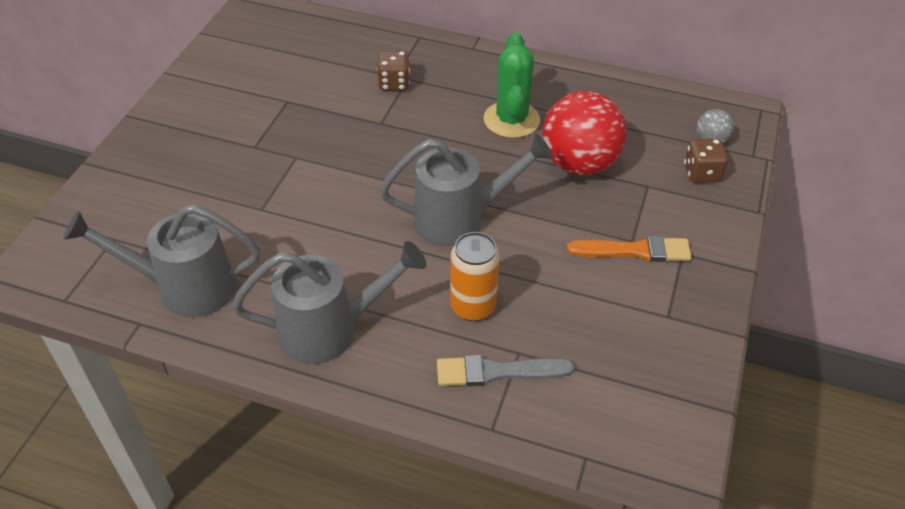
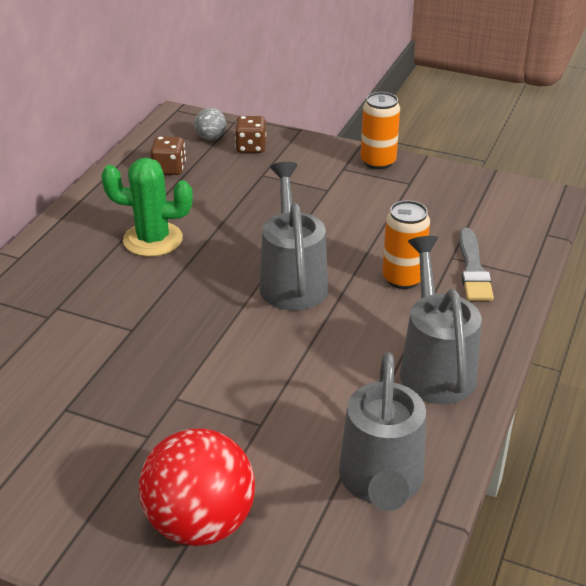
camera: 85 degrees left, 10 degrees down
brown dice [377,51,410,91] -> brown dice moved to [150,136,186,175]
red ball [542,91,627,175] -> red ball moved to [139,428,255,546]
orange brush [567,236,692,262] -> none
none -> orange can [361,92,400,169]

